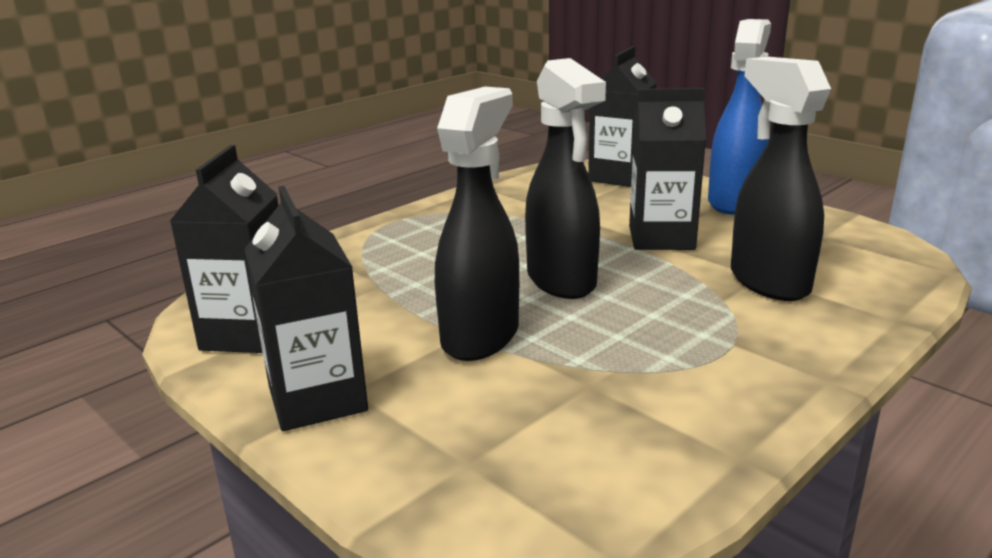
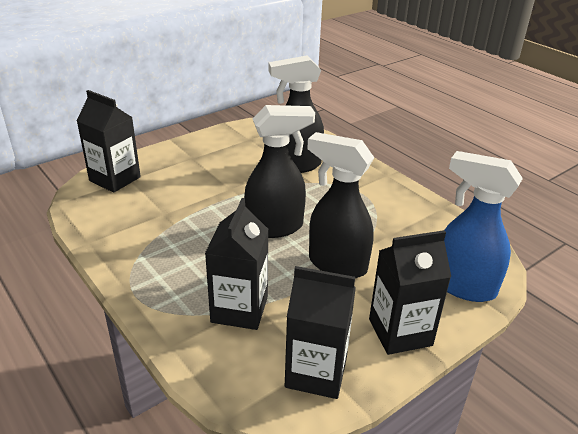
camera: 85 degrees left, 10 degrees up
black carton [629,88,706,250] -> black carton moved to [205,198,269,330]
blue spray bottle [708,19,771,215] -> blue spray bottle moved to [444,151,523,302]

